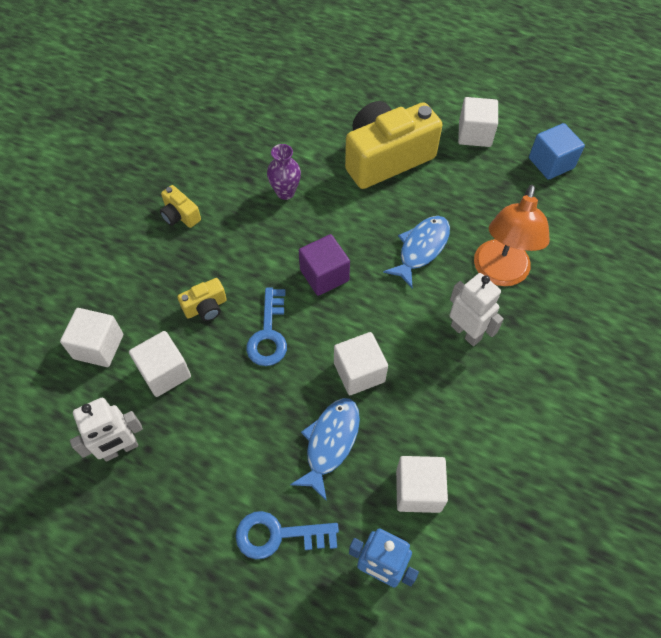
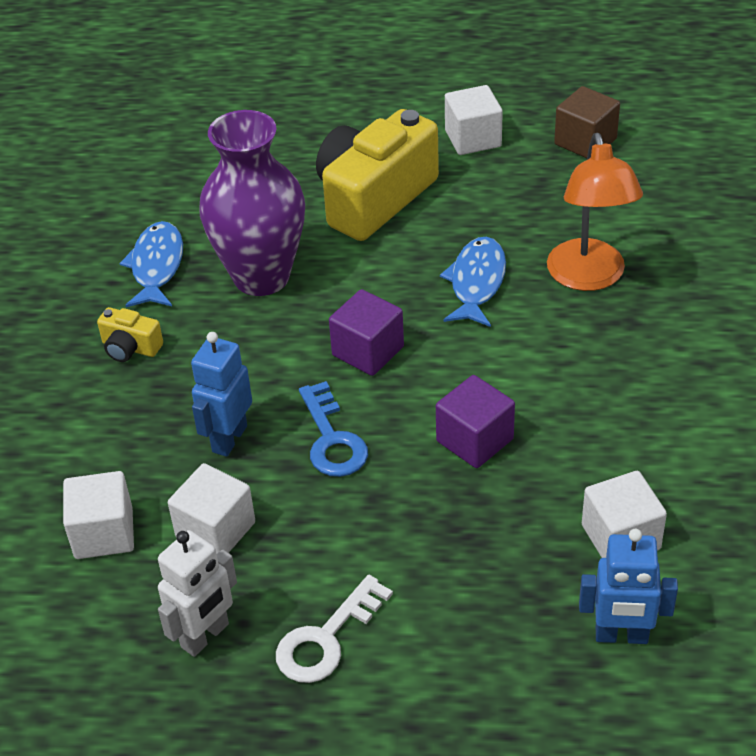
camera: 20 degrees left, 15 degrees down
yellow camera [177,278,227,321] -> blue robot [191,332,252,457]
blue key [236,511,339,559] -> none
purple vase [267,144,301,200] -> purple vase [199,110,305,296], size x2.13
blue fish [290,398,360,501] -> blue fish moved to [119,221,183,307]
white cube [334,332,388,395] -> purple cube [436,375,515,468]
white robot [450,273,504,346] -> none
blue cube [529,123,585,180] -> brown cube [554,86,620,158]
none -> white key [276,575,393,683]

